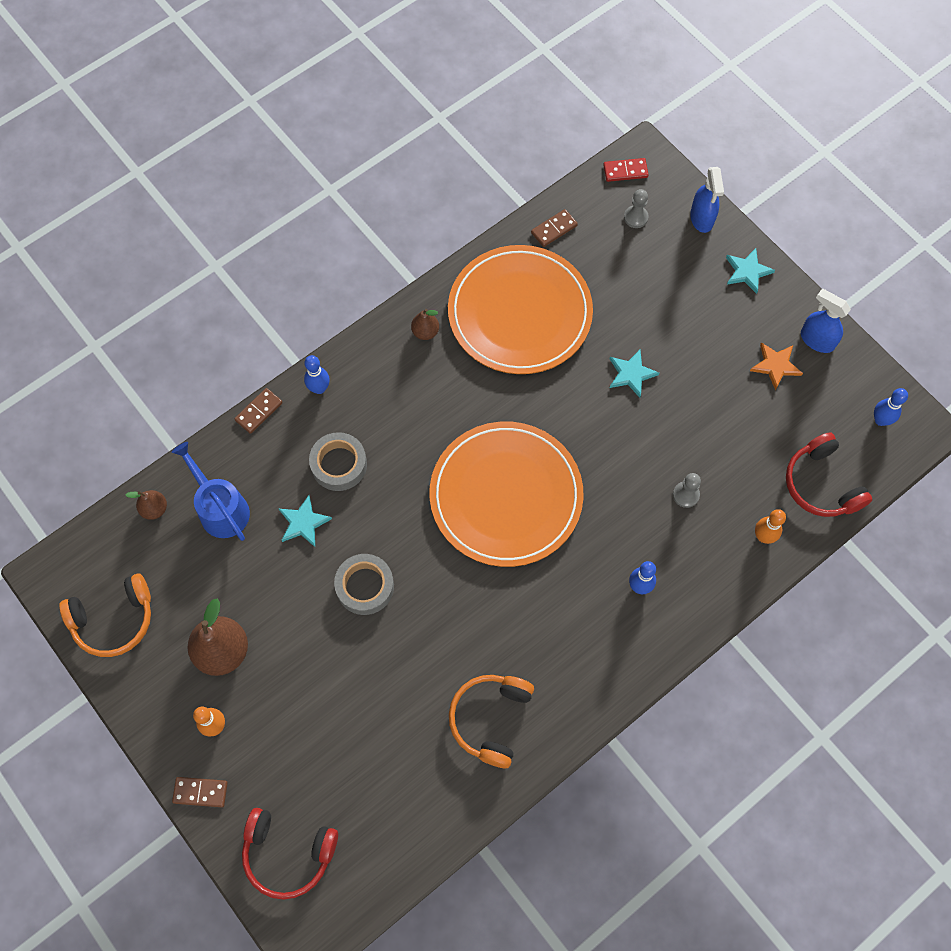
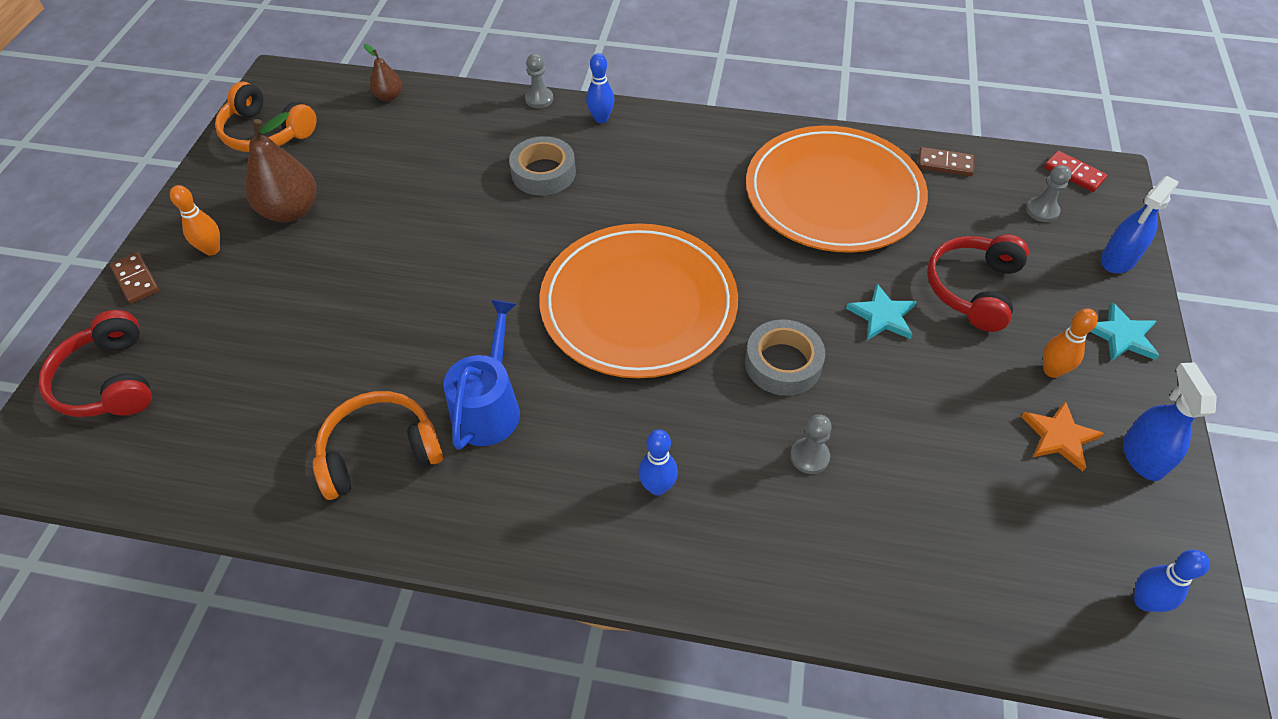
camera: 50 degrees right, 15 degrees down
blue watering can [172,442,250,541] -> blue watering can moved to [444,300,520,450]
brown domino [235,388,283,434] -> grey pawn [525,54,553,108]
turquoise star [279,495,332,547] -> none
grey tape [334,554,394,615] -> grey tape moved to [745,319,825,396]
brown pear [411,309,439,340] -> none
orange bowling pin [755,509,786,544] -> orange bowling pin moved to [1043,308,1098,378]
red headphones [786,432,872,517] -> red headphones moved to [927,234,1029,332]

